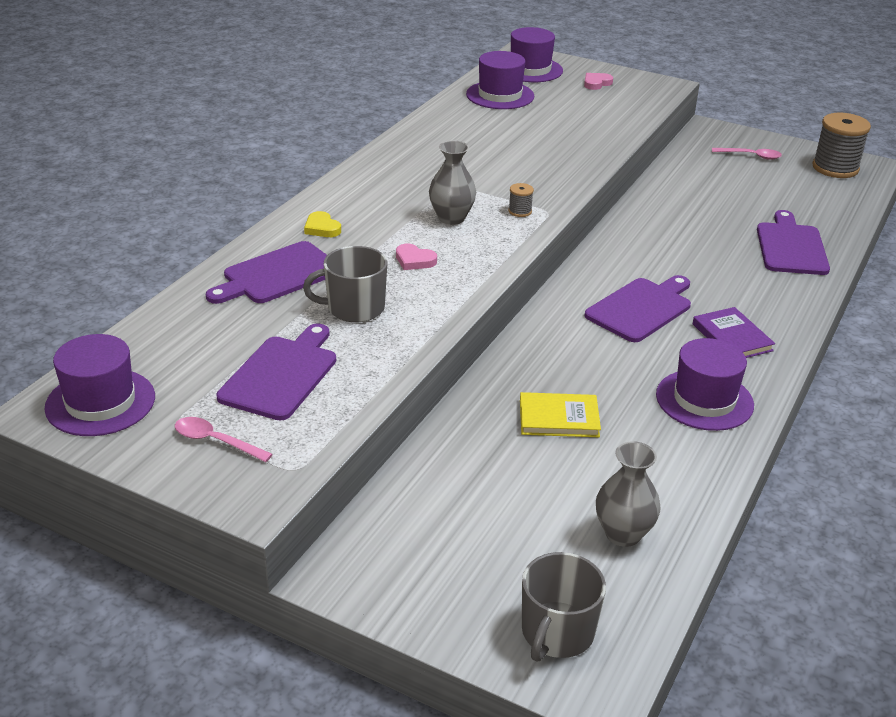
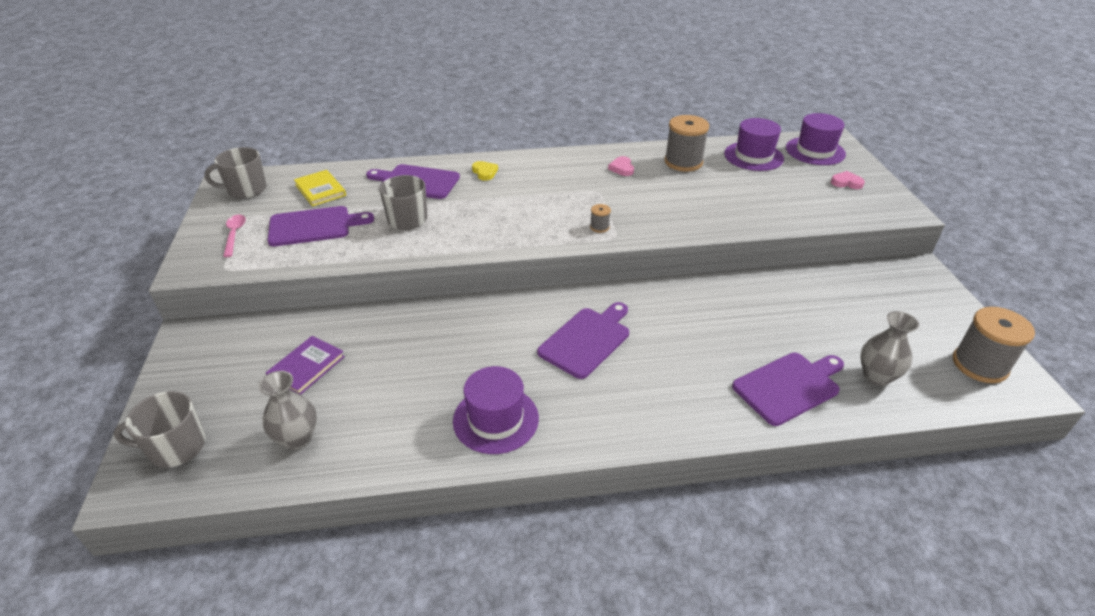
camera: 55 degrees right, 5 degrees up
purple hat [44,334,155,436] -> grey mug [204,147,267,198]
yellow heart [304,211,341,237] -> yellow heart turned 135 degrees clockwise [472,161,498,181]
pink heart [396,244,437,270] -> pink heart moved to [608,156,634,176]
grey vase [429,141,476,225] -> grey vase moved to [861,311,919,386]
yellow book [520,392,601,437] -> yellow book moved to [294,170,346,206]
purple cutting board [585,275,691,342] -> purple cutting board turned 60 degrees counterclockwise [537,302,629,379]
purple book [693,307,775,358] -> purple book moved to [266,336,345,395]
pink spoon [712,148,782,160] -> none
none -> grey spool [665,115,709,171]

